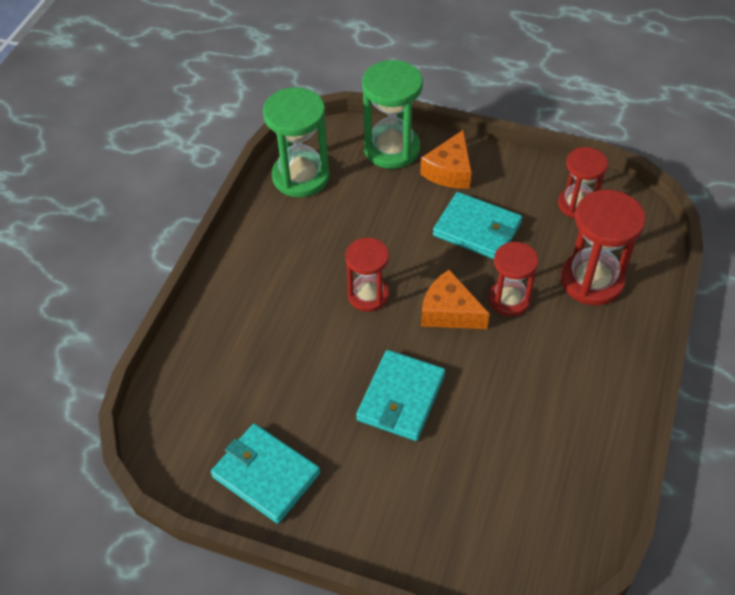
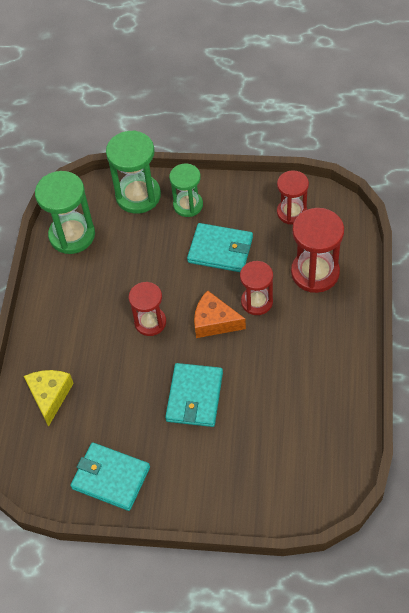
camera: 10 degrees left, 5 degrees up
orange cheese [420,130,472,189] -> green hourglass [169,164,203,217]
none -> yellow cheese [24,370,74,427]

